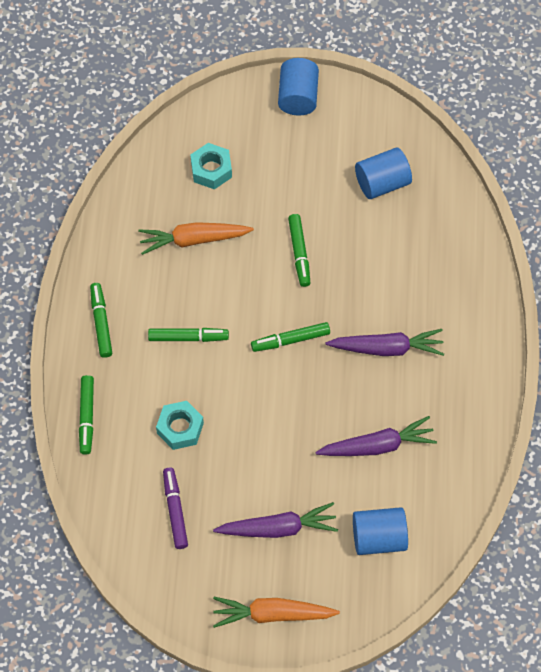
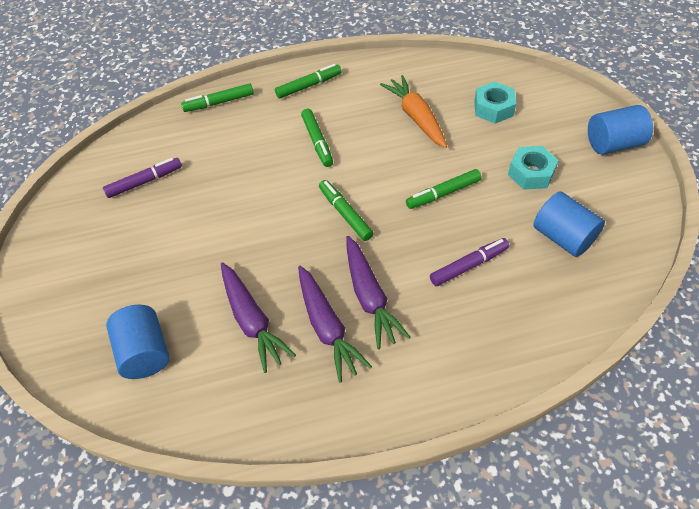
camera: 75 degrees right, 10 degrees down
turquoise nut [156,401,204,450] -> turquoise nut moved to [508,146,559,190]
purple carrot [213,502,338,538] -> purple carrot moved to [298,266,372,383]
orange carrot [213,597,340,628] -> none
none -> purple marker [430,238,509,286]

